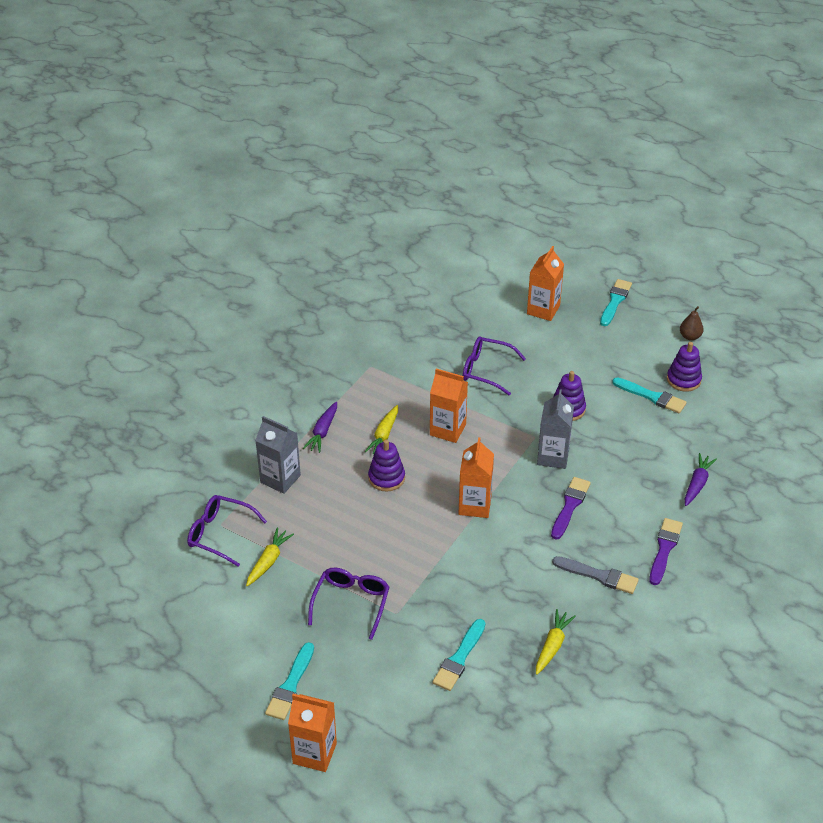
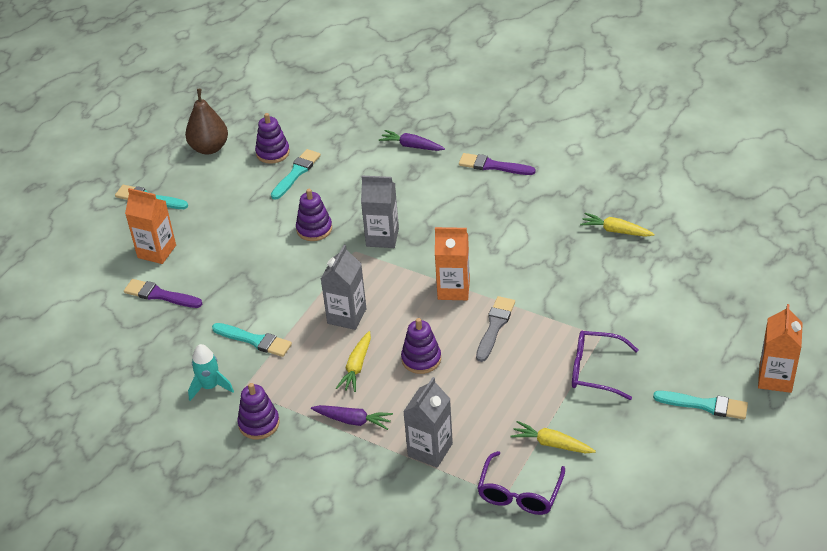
camera: 90 degrees left, 0 degrees up
yellow carrot [365,405,398,454] -> yellow carrot turned 90 degrees clockwise [336,331,371,392]
orange carton [430,368,468,443] -> grey carton [321,245,367,330]
turquoise brush [432,619,485,691] -> turquoise brush moved to [212,323,292,357]
purple glasses [463,336,526,396] -> none
purple brush [551,477,591,540] -> purple brush moved to [124,279,202,308]
grey brush [552,556,639,594] -> grey brush moved to [476,296,515,362]
brown pear [680,306,704,341] -> brown pear [185,89,228,155], size x1.78
none -> turquoise rocket [188,344,234,401]
none -> purple stacking toy [237,383,280,440]

